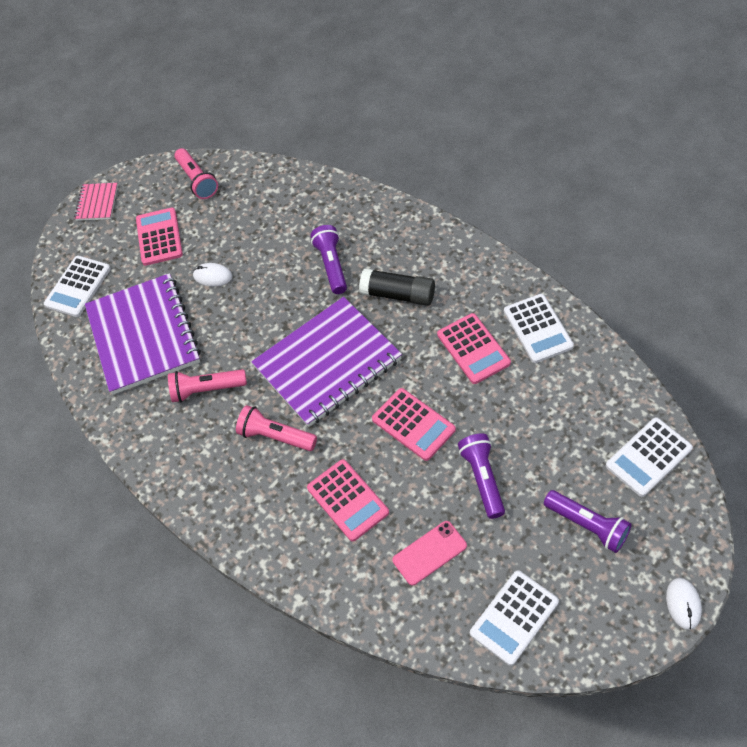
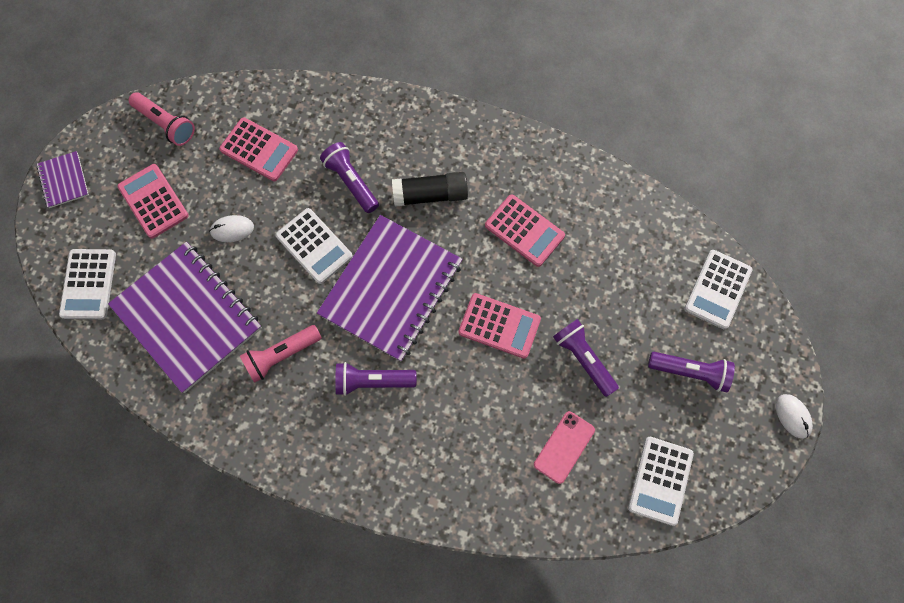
camera: 30 degrees left, 15 degrees up
pink notebook [74,183,118,221] -> purple notebook [36,151,89,208]
pink flashlight [236,405,317,451] -> purple flashlight [335,362,416,396]
pink calculator [307,459,389,542] -> pink calculator moved to [219,117,298,181]
white calculator [504,294,574,363] -> white calculator moved to [275,208,353,284]

